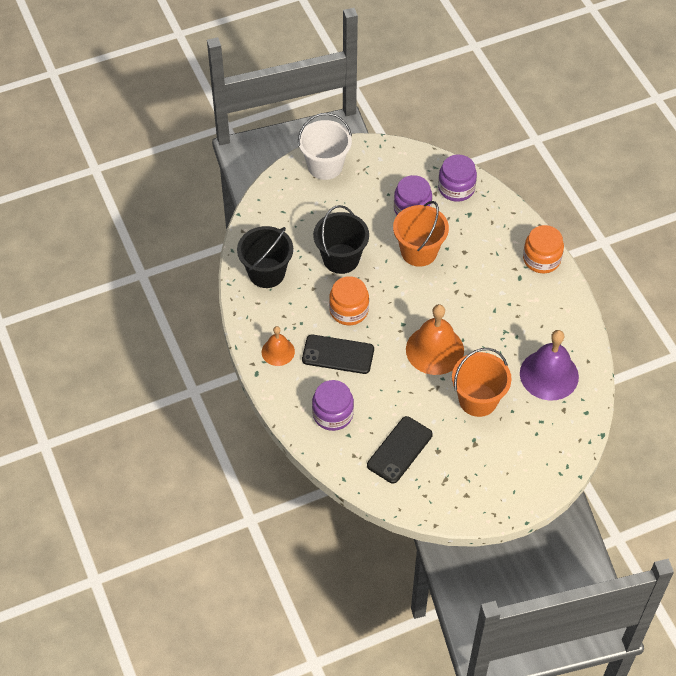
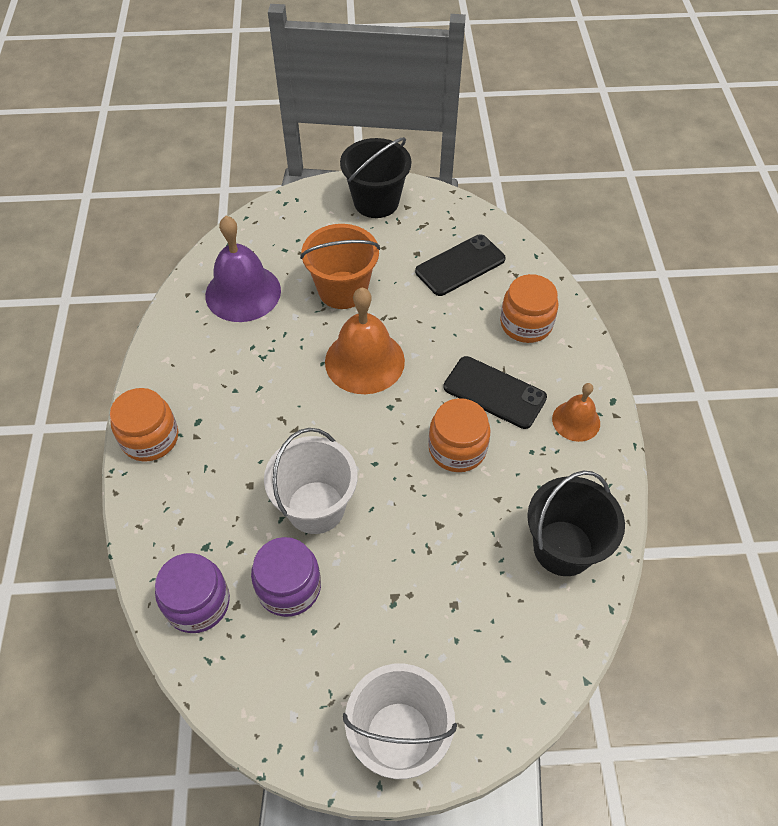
camera: 160 degrees left, 0 degrees up
purple jar [312,380,354,431] -> orange jar [500,274,558,343]
black bucket [313,205,369,274] -> black bucket moved to [340,137,411,218]
orange bucket [393,201,449,267] -> white bucket [264,428,358,534]

